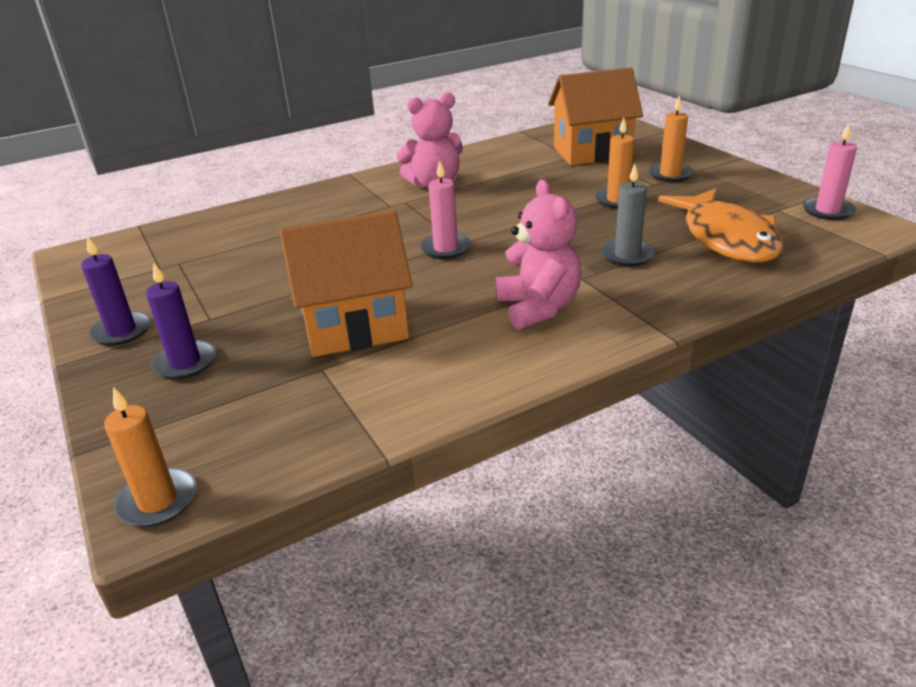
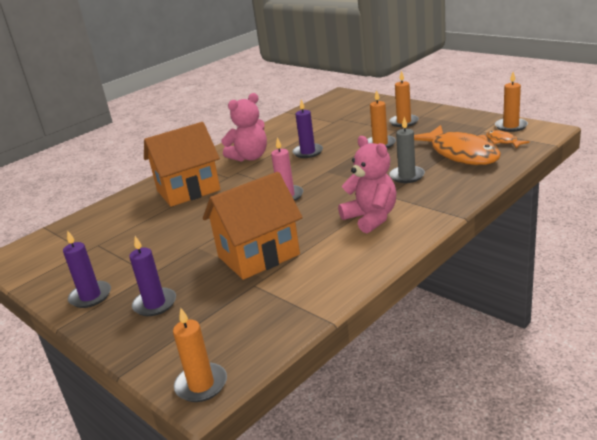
camera: 15 degrees left, 5 degrees down
orange house [548,67,643,165] -> orange house moved to [144,122,221,207]
pink candle [802,123,857,220] -> orange candle [495,72,528,132]
none -> purple candle [292,99,323,158]
none -> orange fish [486,130,530,148]

